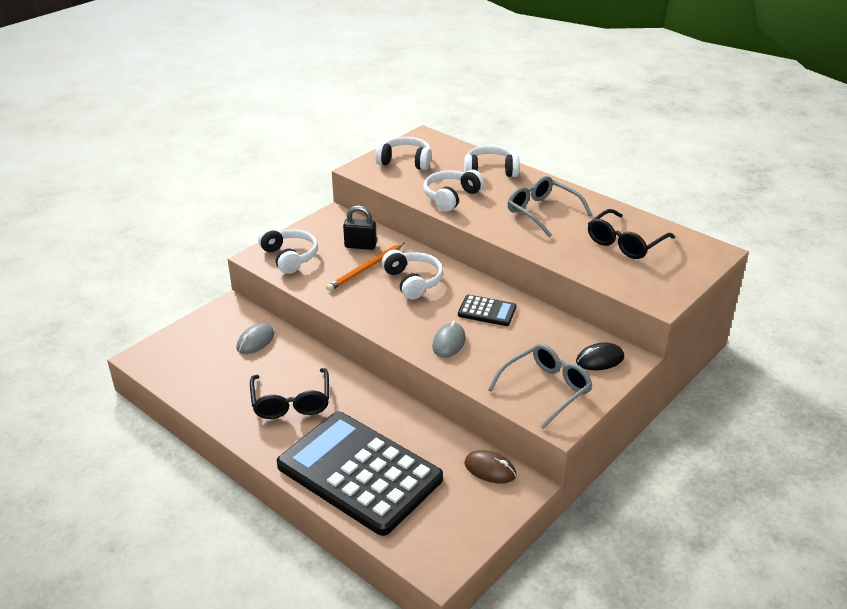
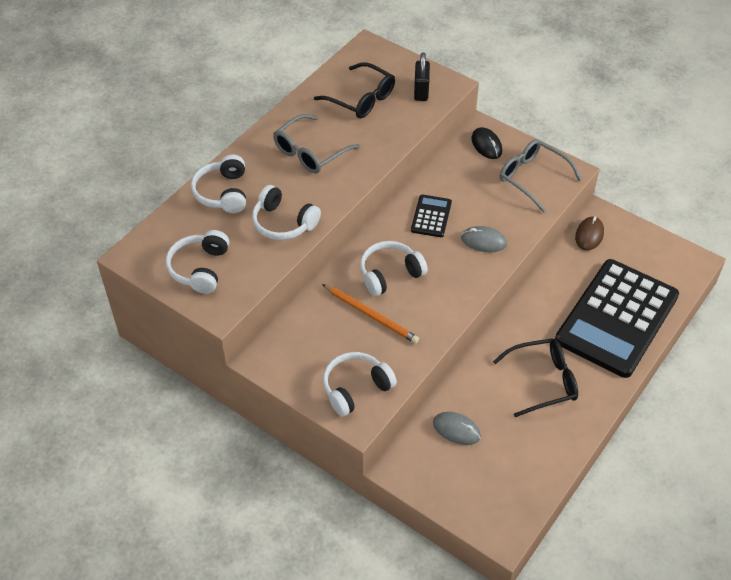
camera: 95 degrees left, 15 degrees up
black padlock [343,206,377,250] -> black padlock moved to [414,52,430,101]

